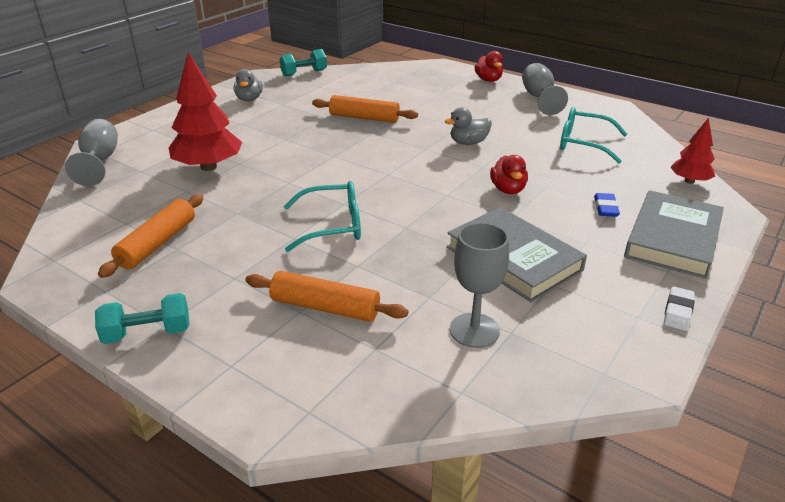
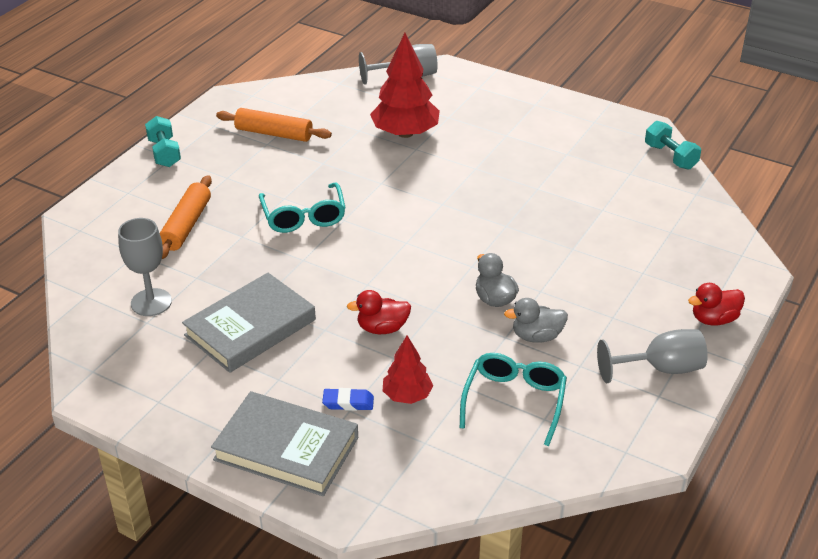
camera: 85 degrees right, 5 degrees up
grey duck [234,69,263,101] -> grey duck moved to [504,298,568,343]
orange rolling pin [312,95,418,123] -> none
white eraser [664,286,695,331] -> none
red tree [670,118,715,184] -> red tree moved to [383,335,433,404]

